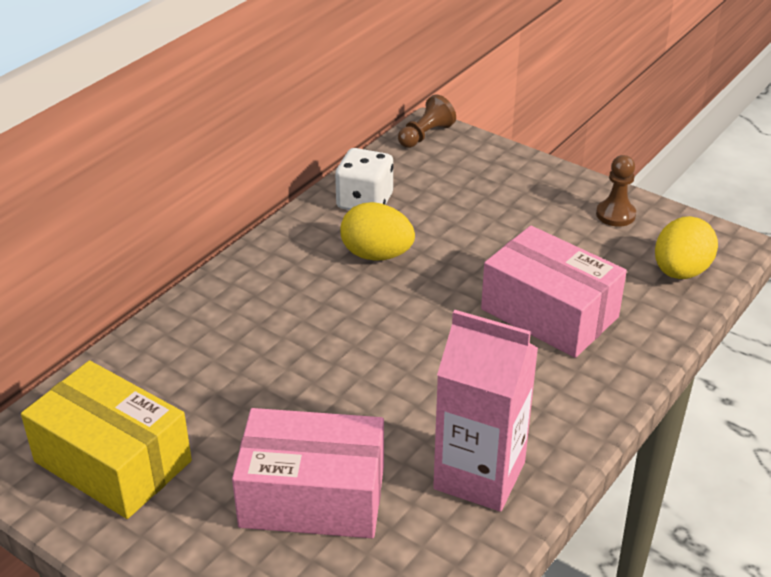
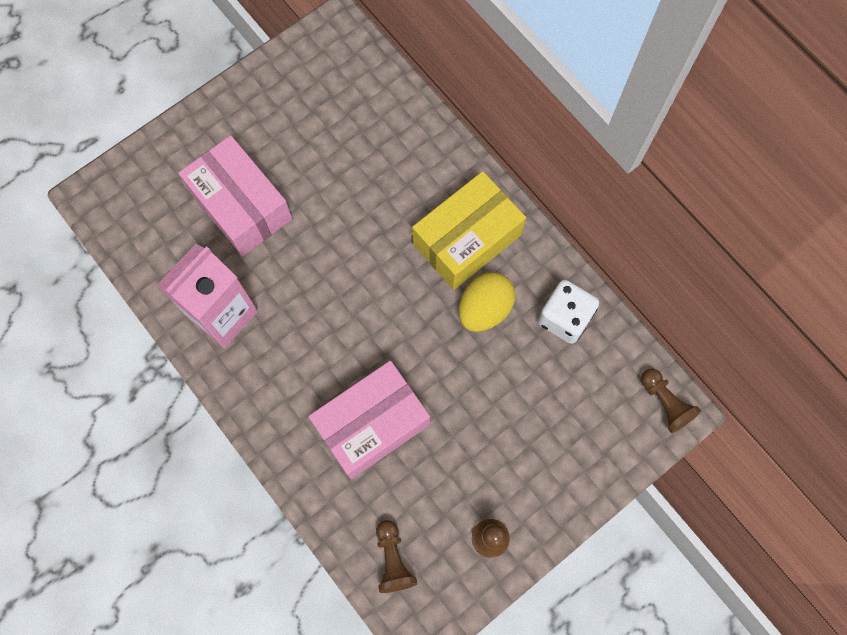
camera: 105 degrees right, 35 degrees up
yellow box [21,360,192,519] -> yellow box moved to [412,171,526,290]
pink box [232,408,384,538] -> pink box turned 60 degrees counterclockwise [178,135,293,256]
yellow egg [655,216,718,279] -> brown pawn [376,520,417,593]

